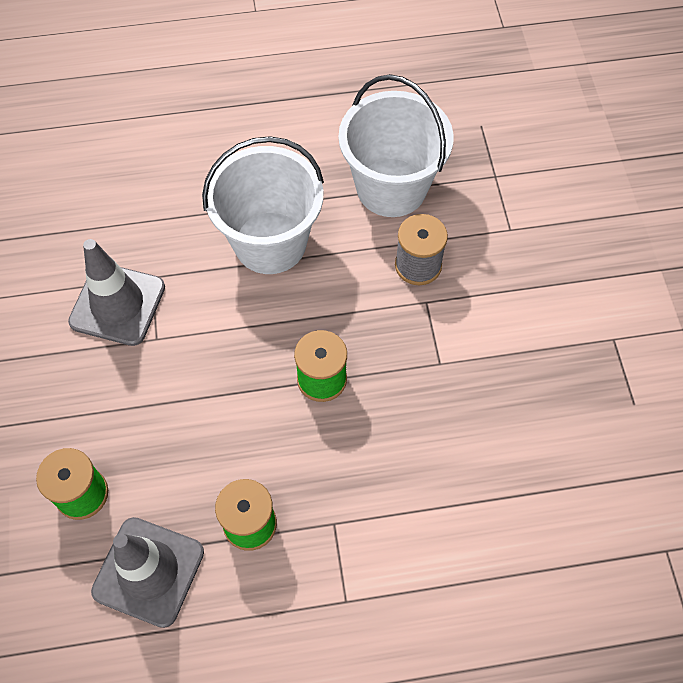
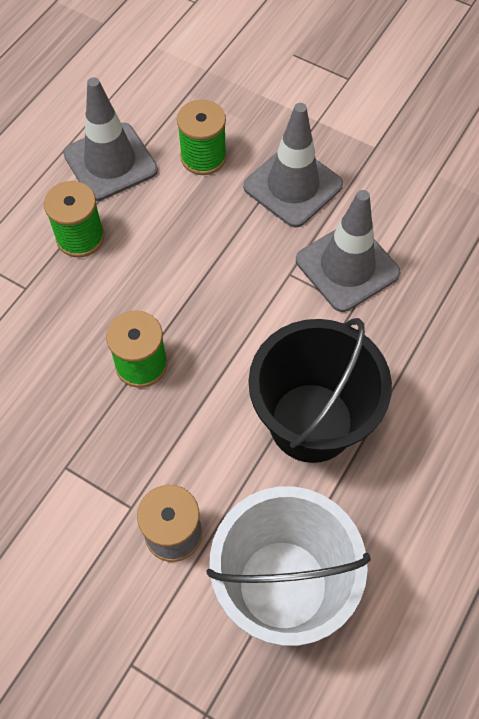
camera: 130 degrees right, 0 degrees up
white bucket [202,136,324,274] -> black bucket [249,318,392,463]
none -> grey traffic cone [243,103,343,227]

